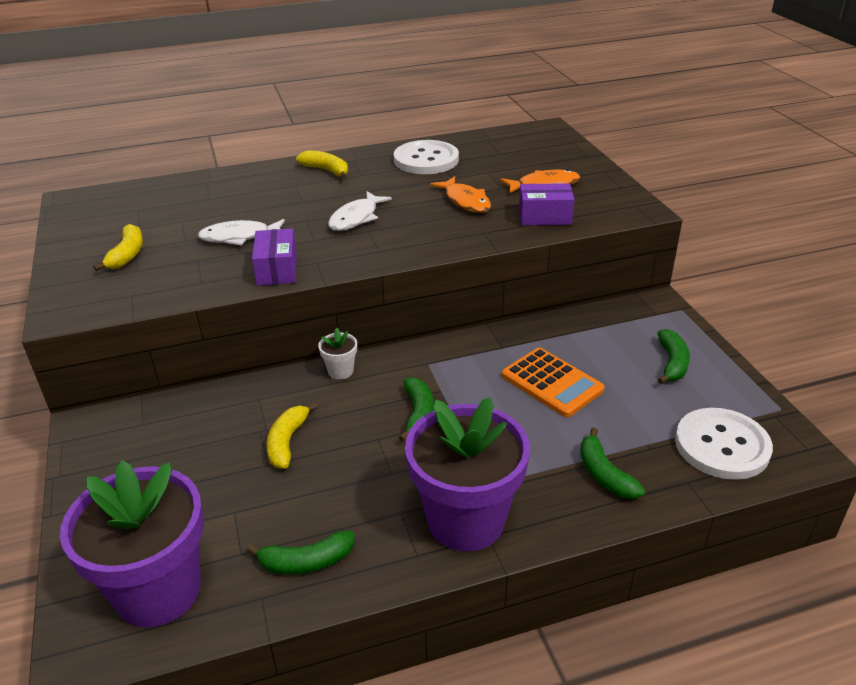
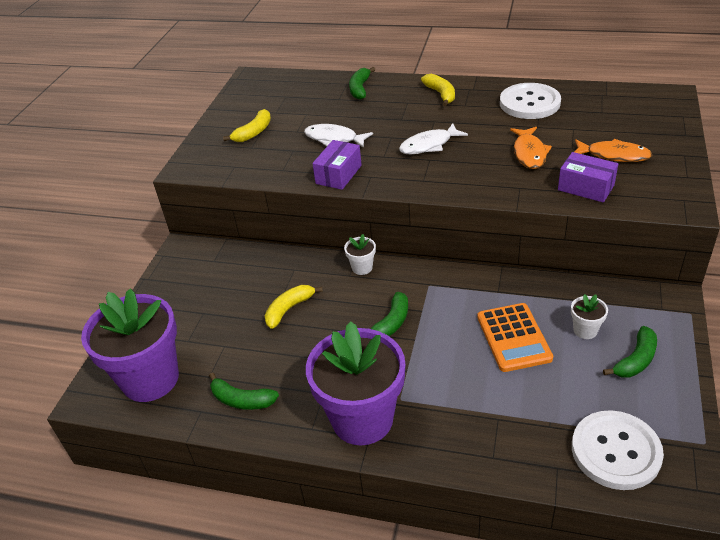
camera: 35 degrees right, 5 degrees up
green banana [580,428,645,499] -> green banana moved to [349,67,376,100]
none -> white flower pot [571,294,608,339]

